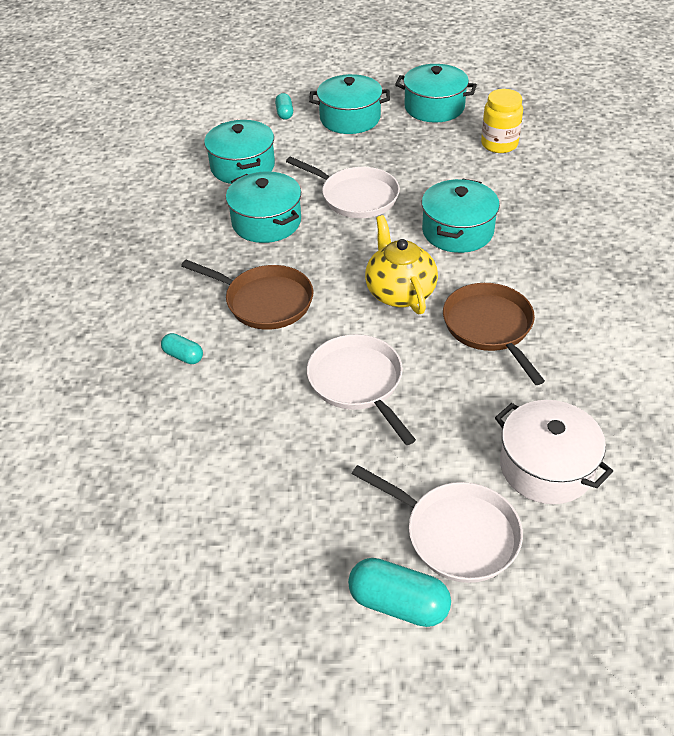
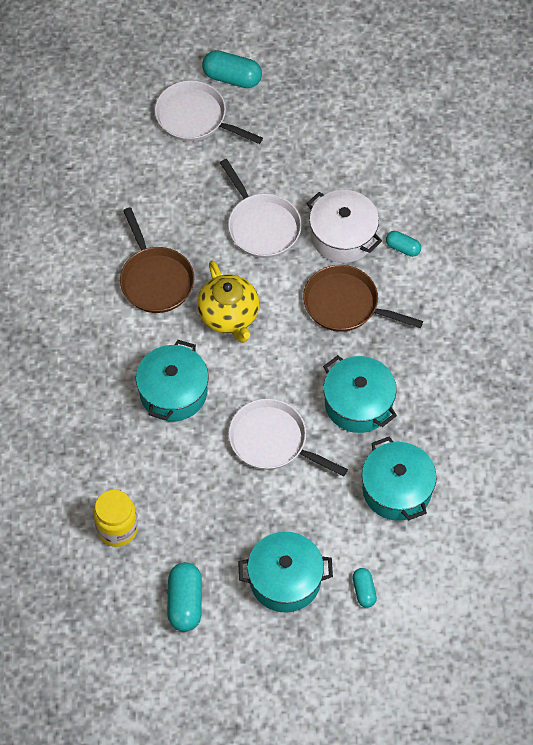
camera: 175 degrees right, 15 degrees up
turquoise pot [395,64,477,123] -> turquoise capsule [167,562,202,632]
white pot [495,400,613,504] -> white pot moved to [307,190,382,263]

